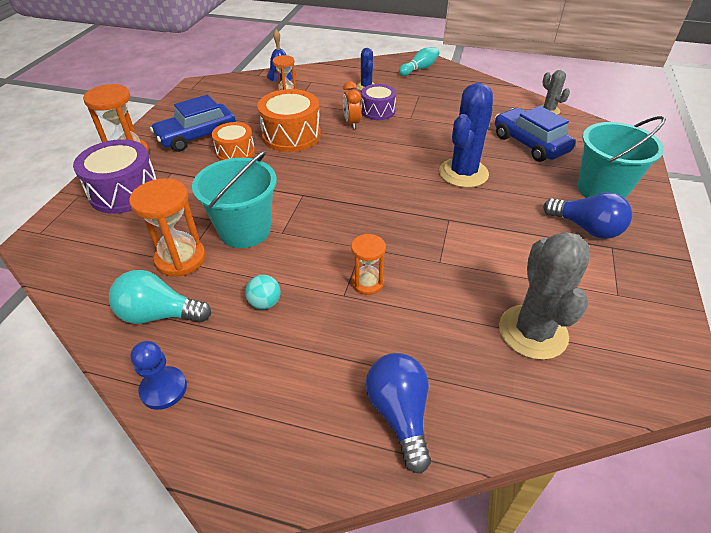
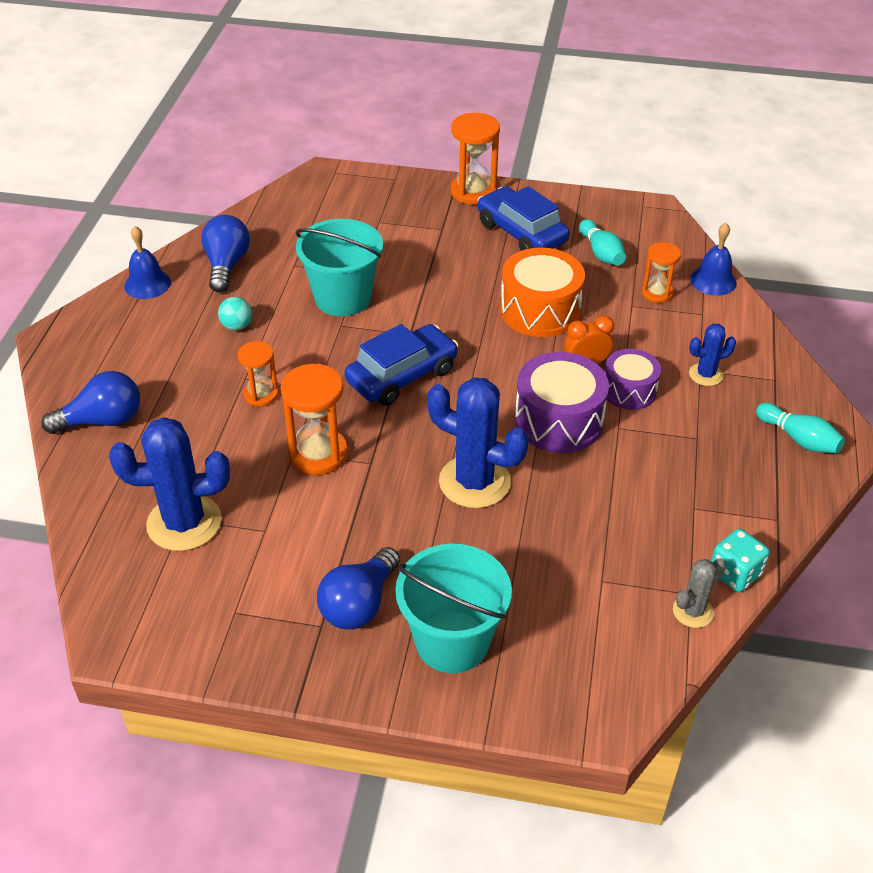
camera: 85 degrees right, 0 degrees up
purple drum [73,139,157,214] -> purple drum moved to [515,352,609,453]
turquoise light bulb [109,270,211,324] -> blue light bulb [201,215,250,292]
orange hourglass [129,178,206,277] -> orange hourglass moved to [280,364,348,475]
blue pawn [131,341,187,410] -> blue bell [124,226,171,299]
orange drum [212,122,255,160] -> none
blue car [495,106,576,162] -> blue car moved to [345,324,458,406]
grey cactus [499,232,590,360] -> blue cactus [109,417,230,551]
none -> turquoise bowling pin [579,219,626,265]
none -> turquoise dice [711,529,770,592]

